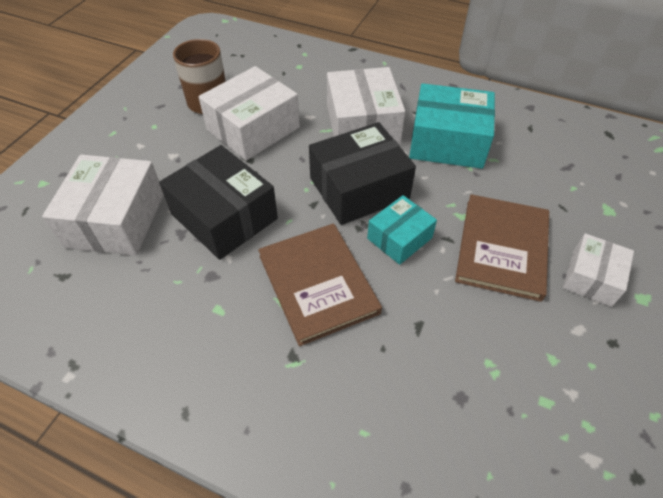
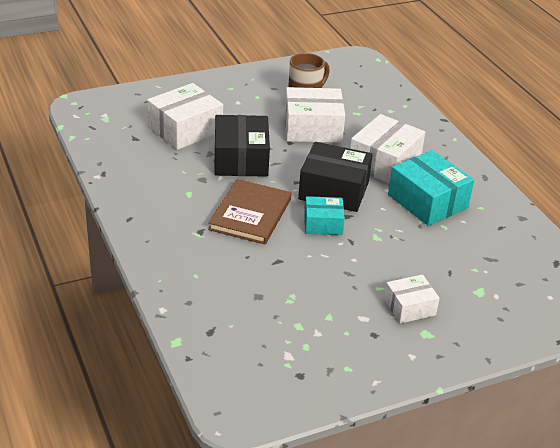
camera: 40 degrees right, 15 degrees down
brown book [455,194,549,302] -> none

